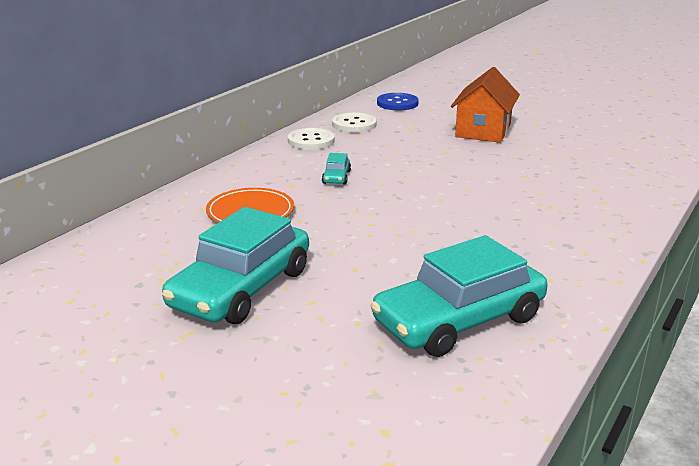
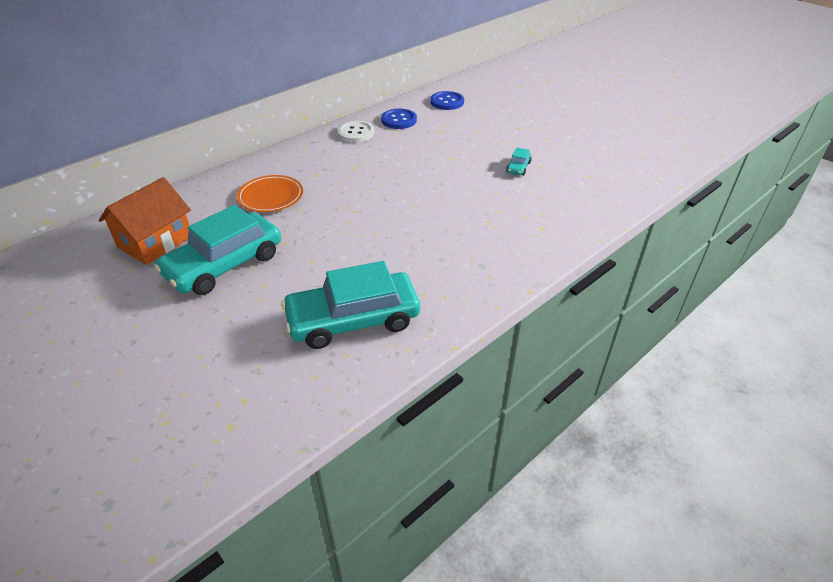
camera: 15 degrees right, 15 degrees up
turquoise car [322,153,351,185] -> turquoise car moved to [506,148,532,176]
white button [332,112,377,133] -> blue button [381,109,417,129]
orange house [451,67,520,143] -> orange house moved to [99,177,191,265]

